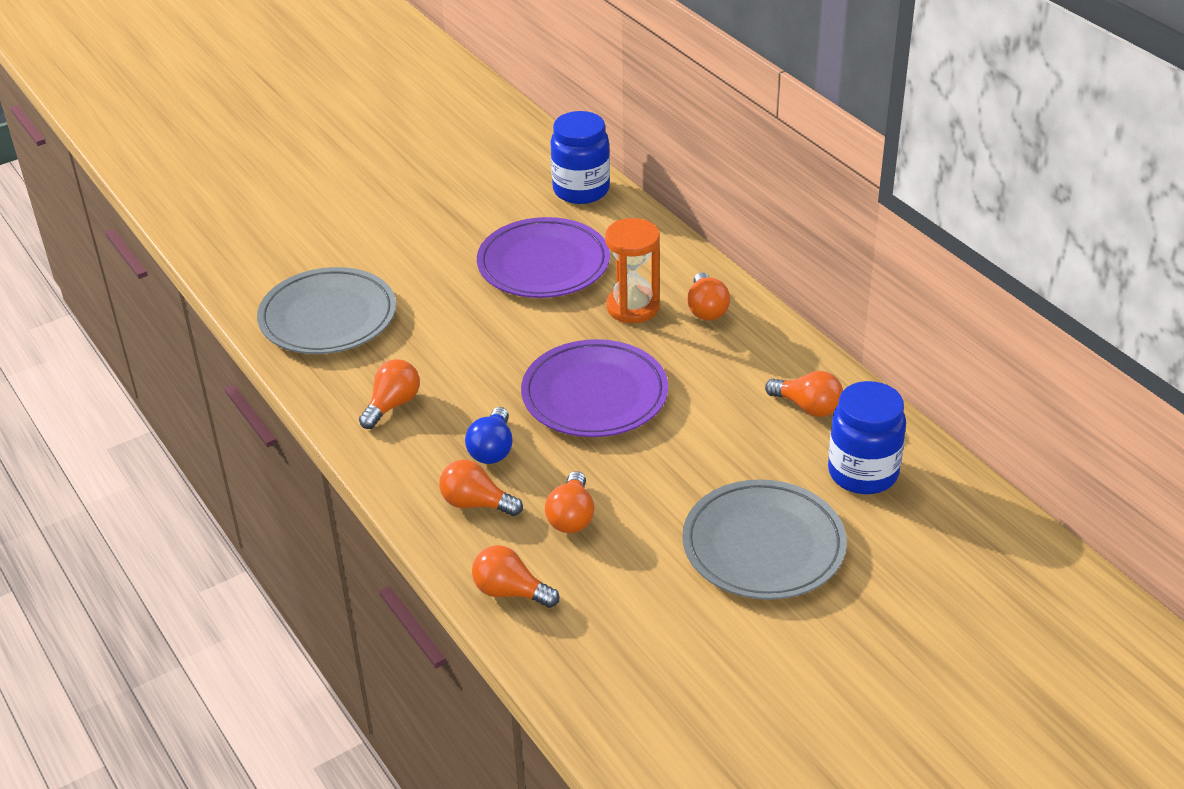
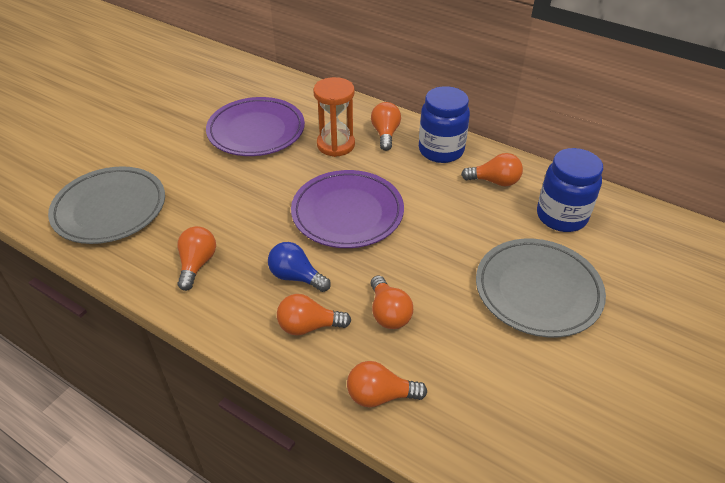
camera: 25 degrees left, 5 degrees up
blue light bulb [465,407,512,464] -> blue light bulb turned 135 degrees clockwise [268,242,331,292]
blue jar [551,111,610,204] -> blue jar moved to [419,86,470,163]
orange light bulb [687,272,730,321] -> orange light bulb turned 150 degrees counterclockwise [371,102,401,151]

